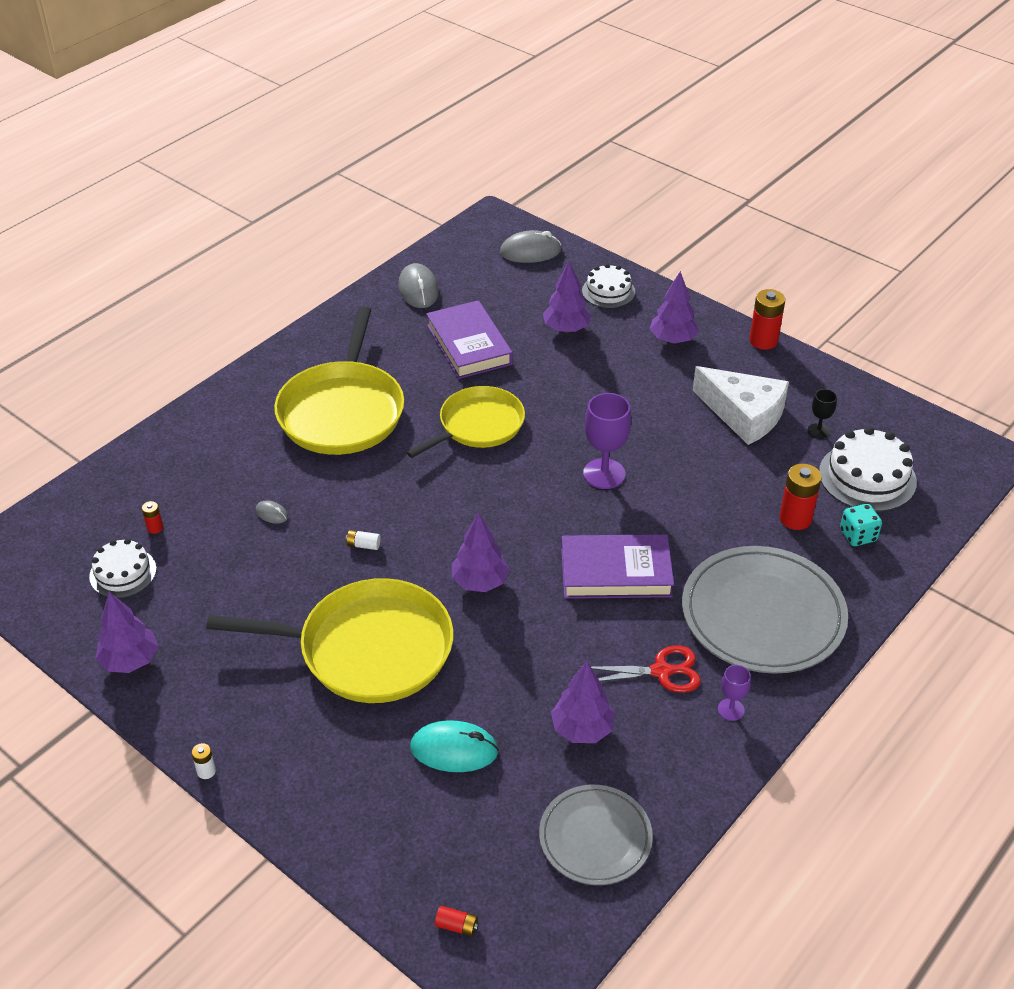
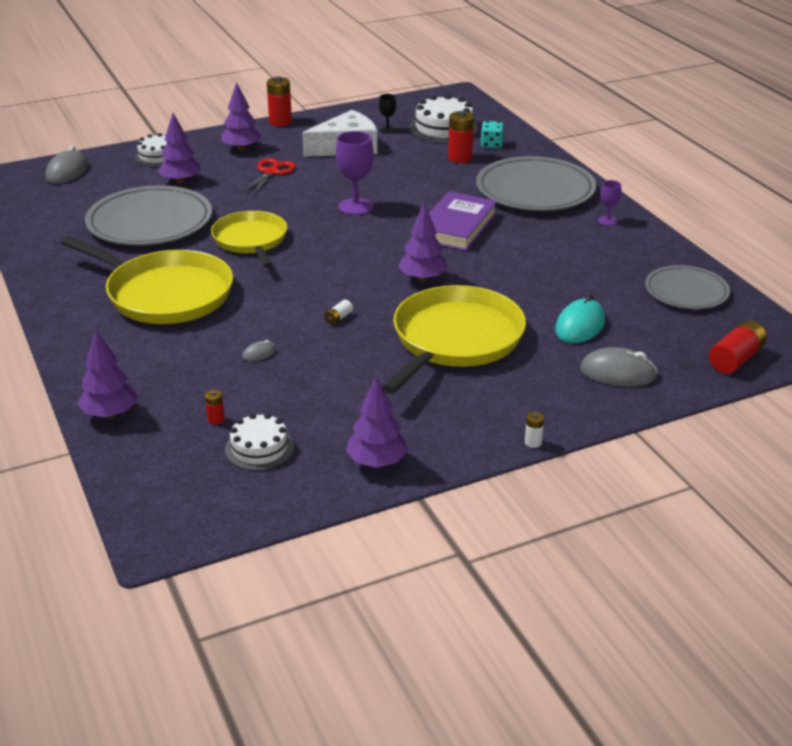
camera: 65 degrees left, 10 degrees down
grey mouse [398,263,439,308] -> grey mouse moved to [580,347,658,387]
purple book [426,300,513,379] -> grey plate [85,185,212,245]
red battery [435,906,479,936] -> red battery [709,320,767,374], size x2.04
purple tree [551,661,615,743] -> purple tree moved to [77,330,137,418]
red scissors [580,645,701,693] -> red scissors moved to [241,158,296,195]

